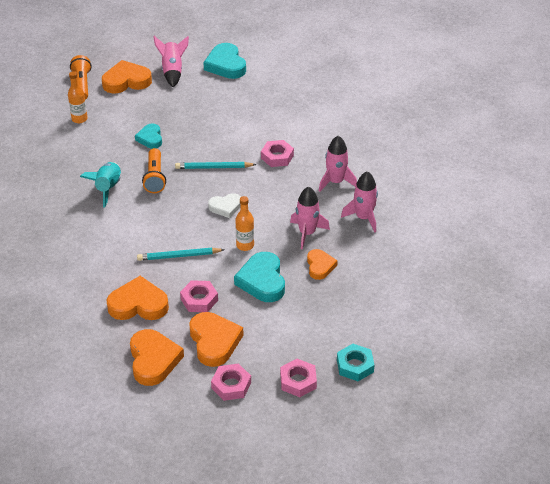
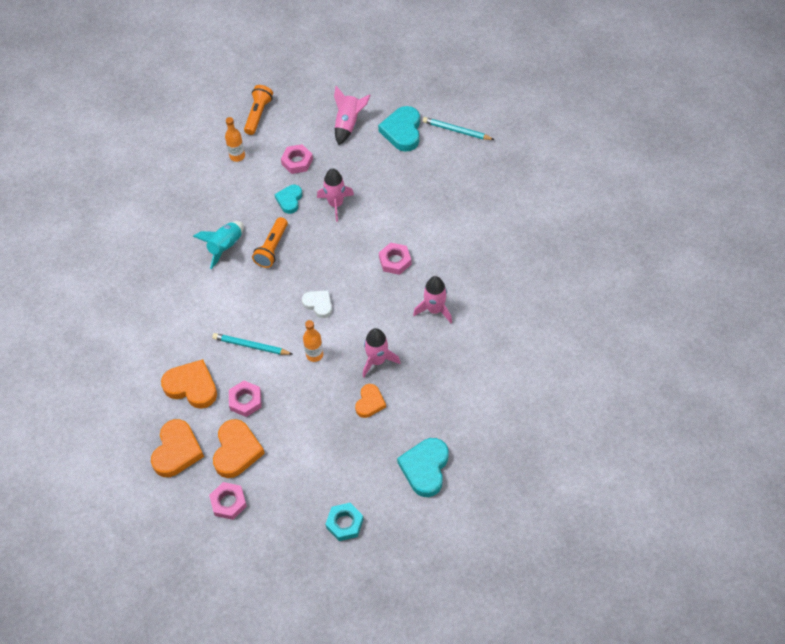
camera: 25 degrees right, 15 degrees up
orange heart [102,60,152,93] -> none
turquoise pencil [175,162,257,169] -> turquoise pencil moved to [423,117,495,140]
white heart [208,193,241,218] -> white heart turned 150 degrees counterclockwise [302,290,332,318]
turquoise heart [234,252,285,302] -> turquoise heart moved to [397,438,448,497]
pink nut [280,359,317,397] -> pink nut moved to [281,144,313,174]
pink rocket [341,171,378,233] -> pink rocket moved to [317,168,354,222]

